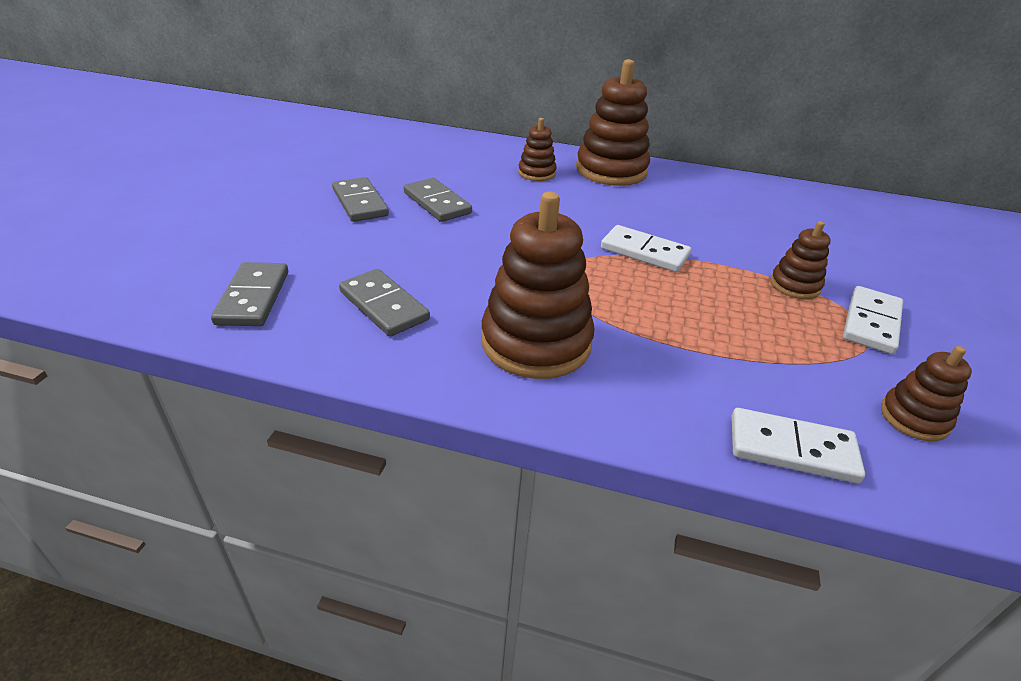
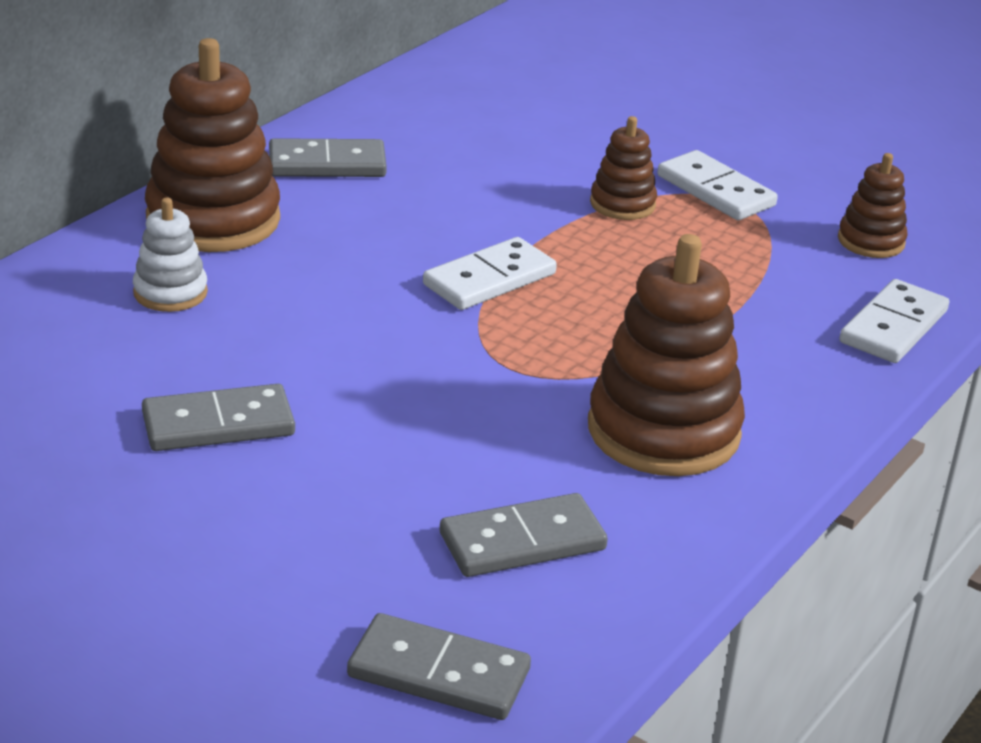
camera: 70 degrees left, 5 degrees down
grey domino [332,177,389,222] -> grey domino moved to [269,138,387,177]
brown stacking toy [518,118,557,181] -> white stacking toy [133,198,208,312]

